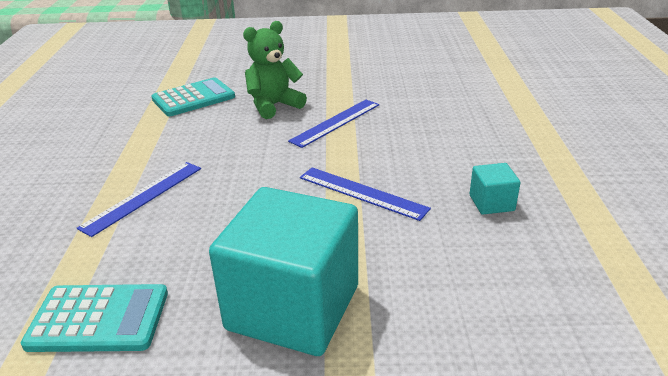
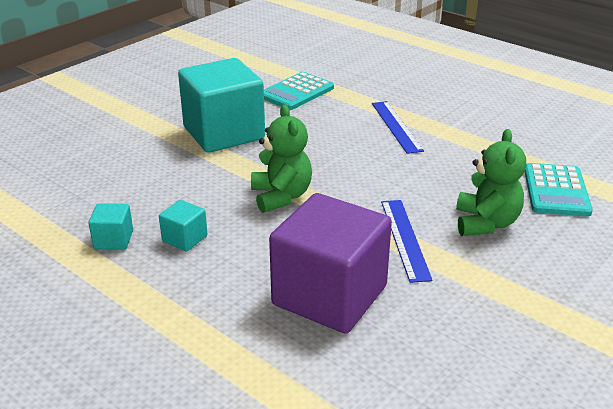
camera: 130 degrees right, 0 degrees up
blue ruler [300,167,431,221] -> green teddy bear [251,104,312,213]
none -> turquoise cube [88,203,133,249]
none -> purple cube [269,193,392,334]

